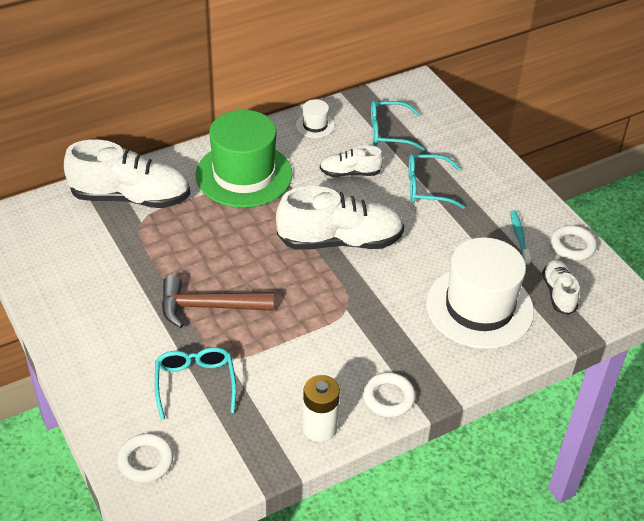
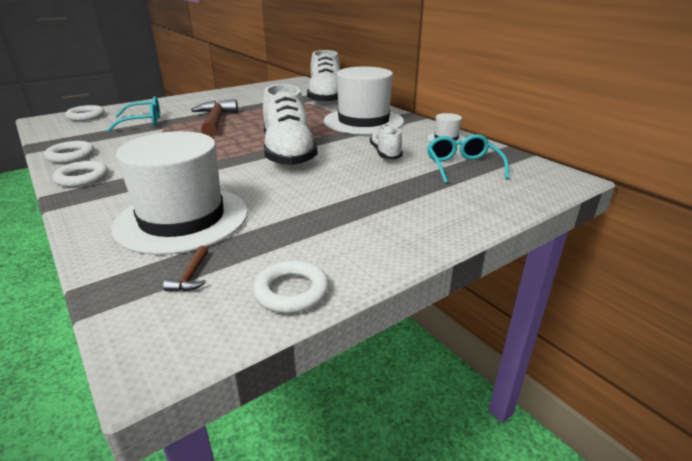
camera: 85 degrees right, 15 degrees down
green hat [196,110,292,208] -> white hat [324,67,404,135]
white battery [302,375,340,442] -> white ring [44,141,94,163]
turquoise glasses [409,154,465,209] -> none
turquoise toothbrush [510,210,531,265] -> none
white shoe [542,260,580,315] -> brown hammer [163,246,208,291]

